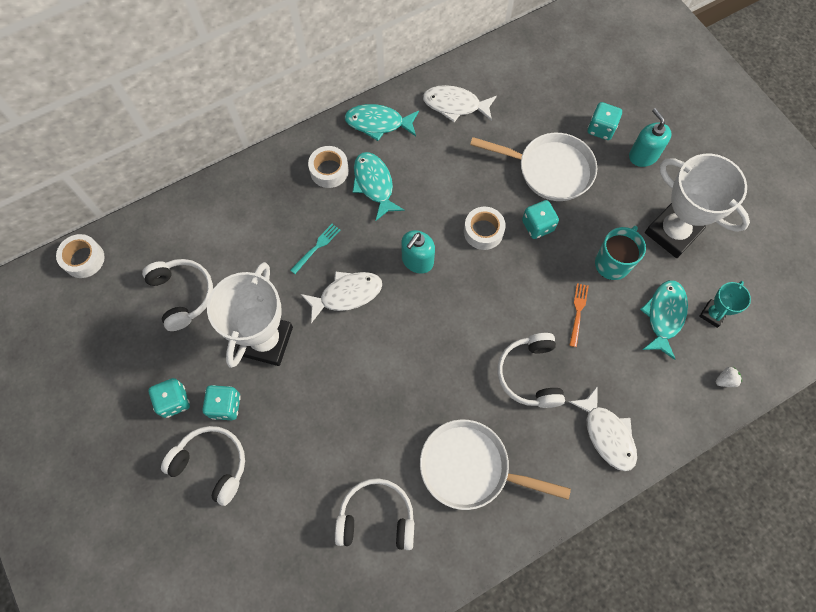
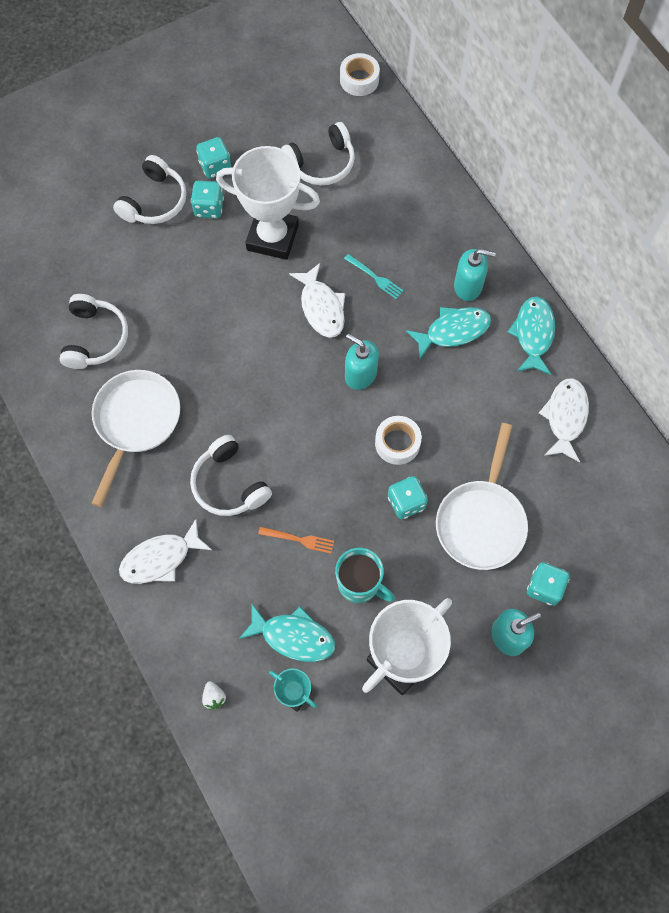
camera: 90 degrees right, 0 degrees up
white tape [308,146,349,188] -> turquoise soap dispenser [454,249,496,301]
white headphones [497,333,565,408] -> white headphones turned 120 degrees counterclockwise [190,435,272,516]

